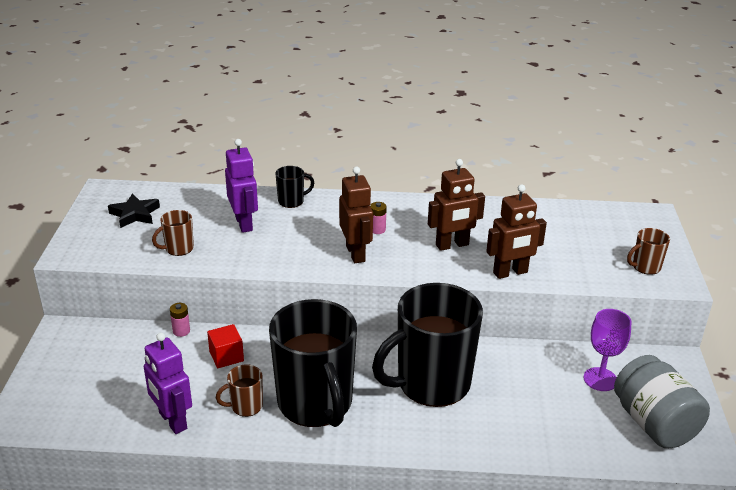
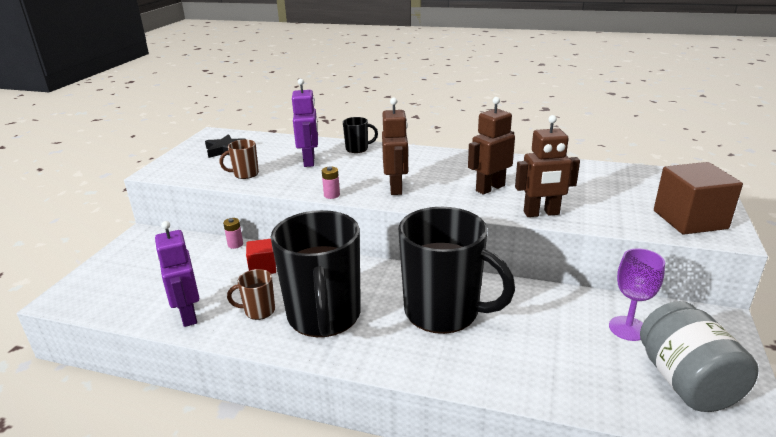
camera: 15 degrees right, 5 degrees down
pink battery [370,202,387,234] -> pink battery moved to [322,167,340,199]
black mug [372,283,483,407] -> black mug turned 135 degrees counterclockwise [398,207,515,334]
brown robot [428,159,485,251] -> brown robot turned 150 degrees clockwise [468,97,515,195]
brown mug [627,228,670,275] -> brown cube [654,162,743,234]

